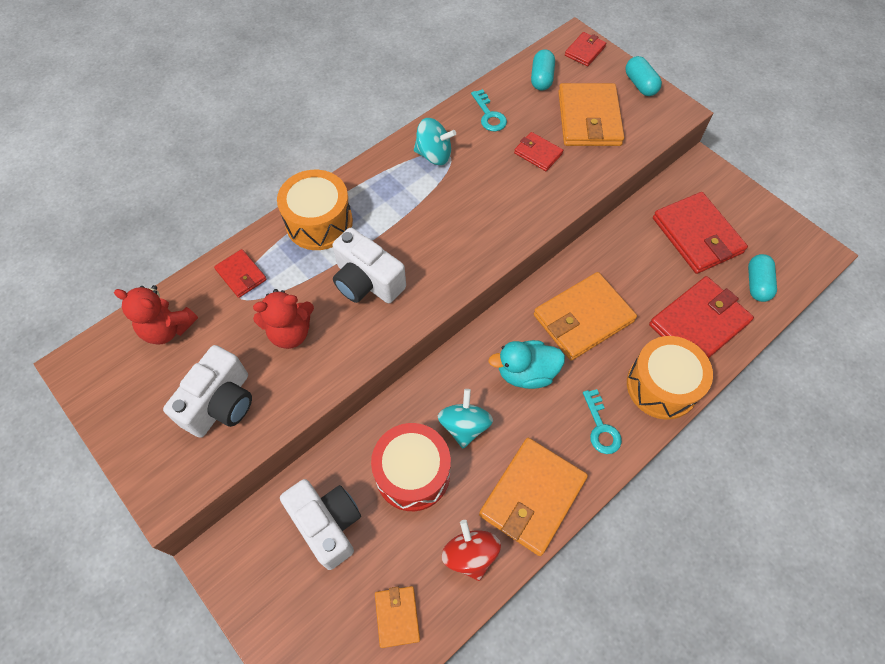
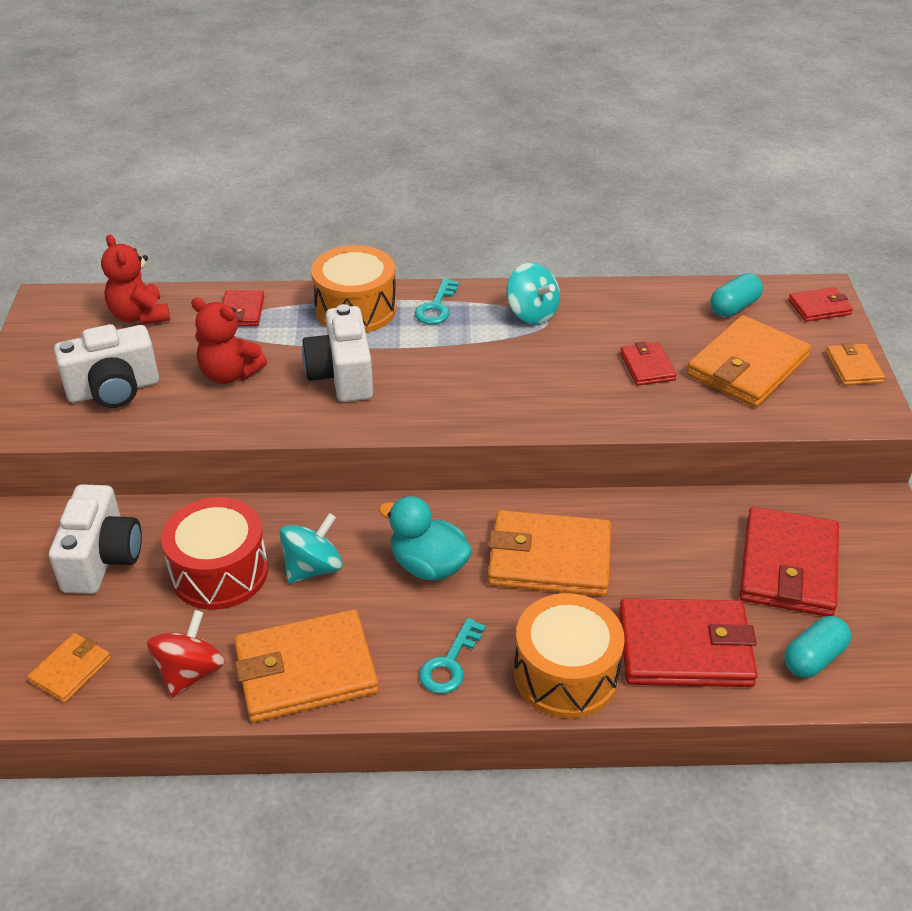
camera: 40 degrees right, 20 degrees down
turquoise key [471,89,507,131] -> turquoise key moved to [415,278,459,324]
turquoise capsule [625,56,662,96] -> orange wallet [826,342,885,385]

